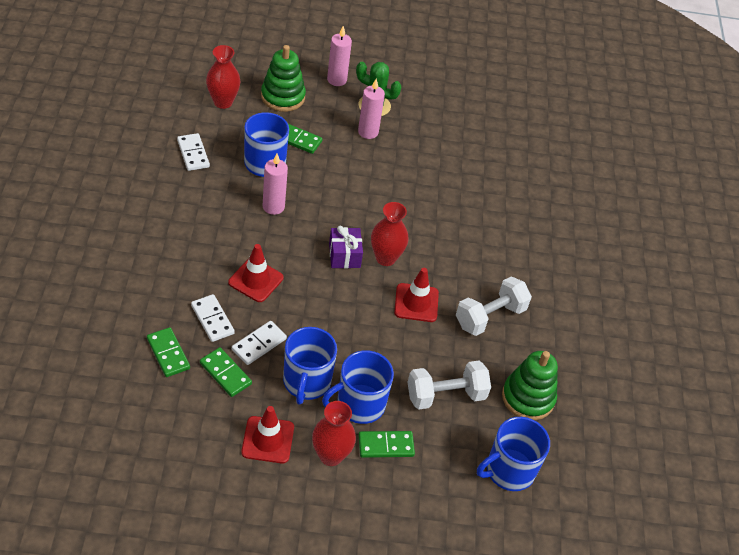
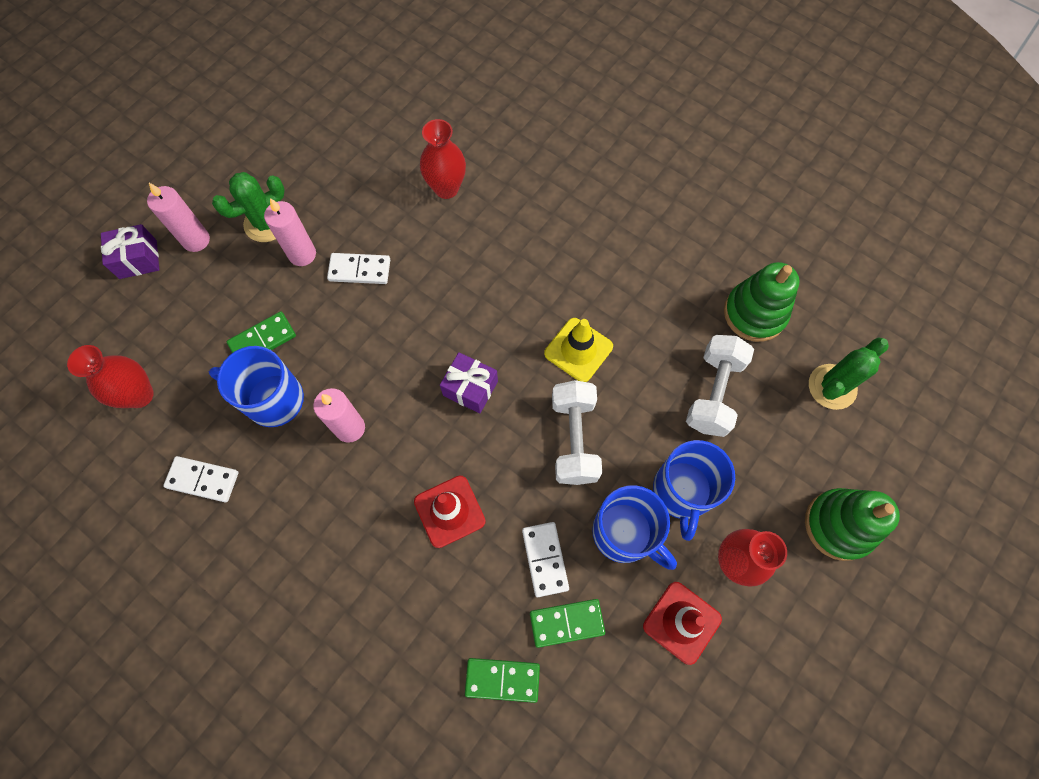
camera: 50 degrees left, 20 degrees up
white domino [191,294,235,342] -> white domino moved to [327,253,390,284]
green stacking toy [261,45,306,112] -> green stacking toy moved to [805,488,900,561]
green domino [358,431,415,458] -> none
red vase [371,202,408,266] -> red vase moved to [420,119,466,199]
red traffic cone [394,268,439,322] -> yellow traffic cone [544,318,613,382]
white dumbbell [456,276,532,336] -> white dumbbell moved to [552,380,602,485]
blue mug [477,417,550,491] -> green cactus [809,337,889,410]
none -> purple gift [101,224,159,279]

